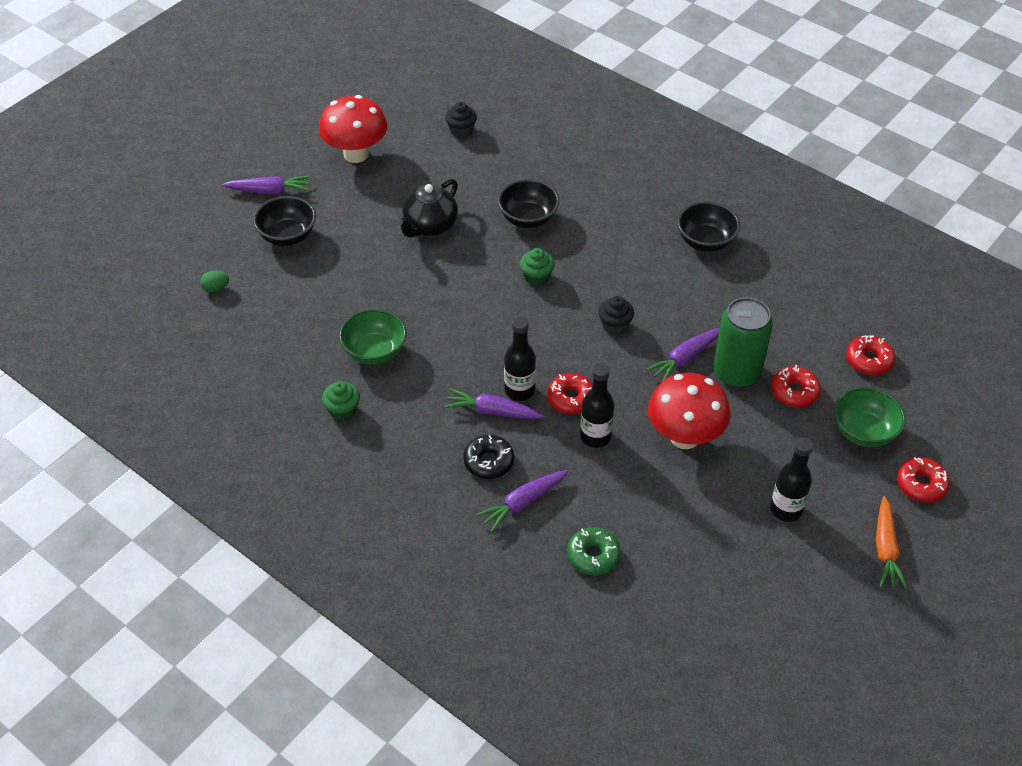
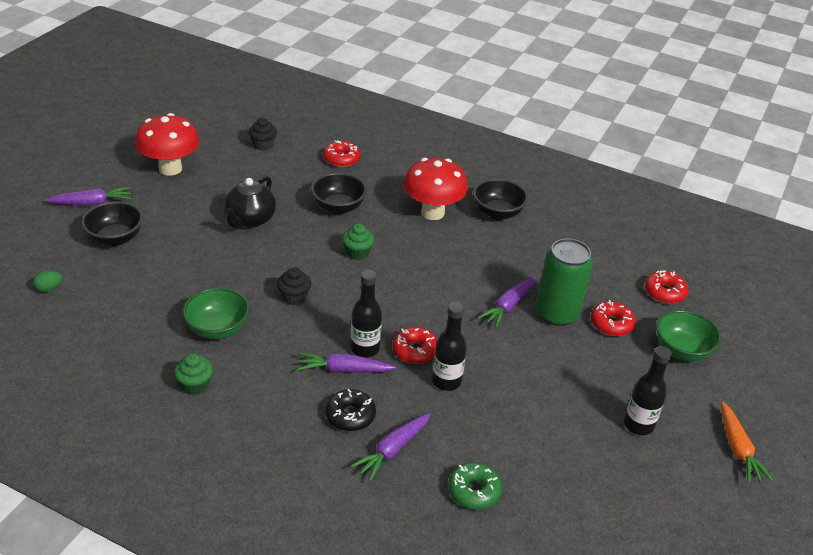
camera: 15 degrees left, 10 degrees down
black cupcake [598,296,634,335] -> black cupcake moved to [277,267,311,305]
red mushroom [648,373,731,449] -> red mushroom moved to [403,158,468,220]
red donut [897,457,950,502] -> red donut moved to [324,140,361,167]

